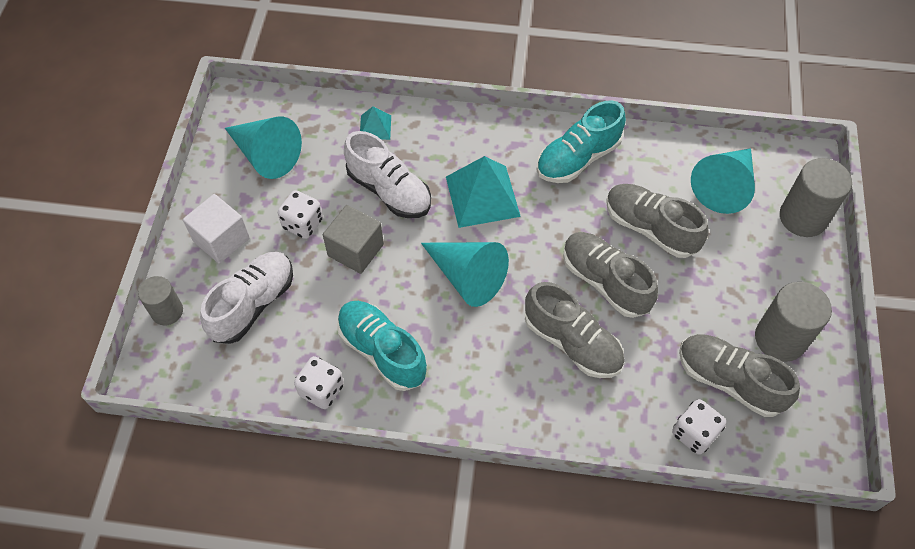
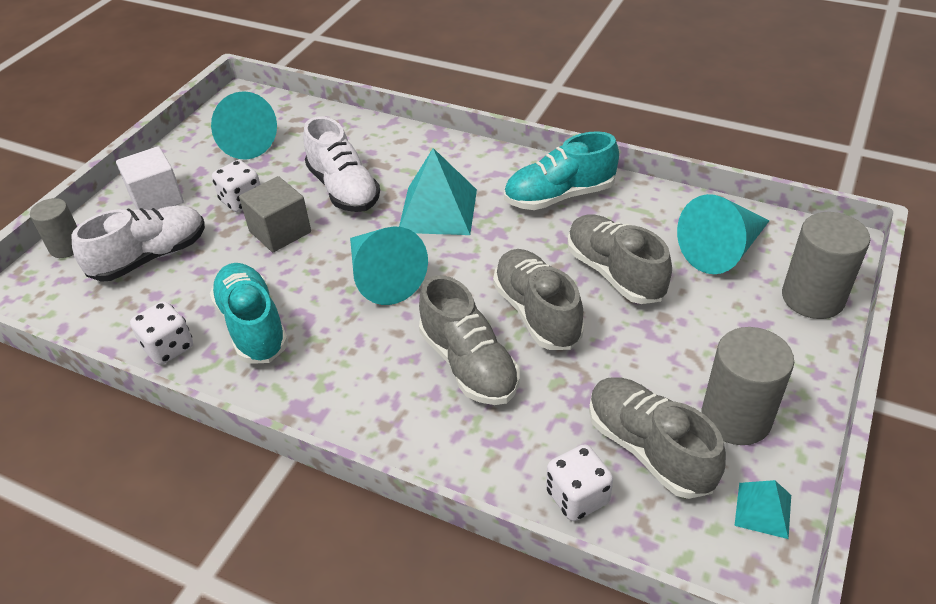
camera: 20 degrees right, 15 degrees down
turquoise pyramid [360,106,391,140] -> turquoise pyramid moved to [734,480,791,539]

